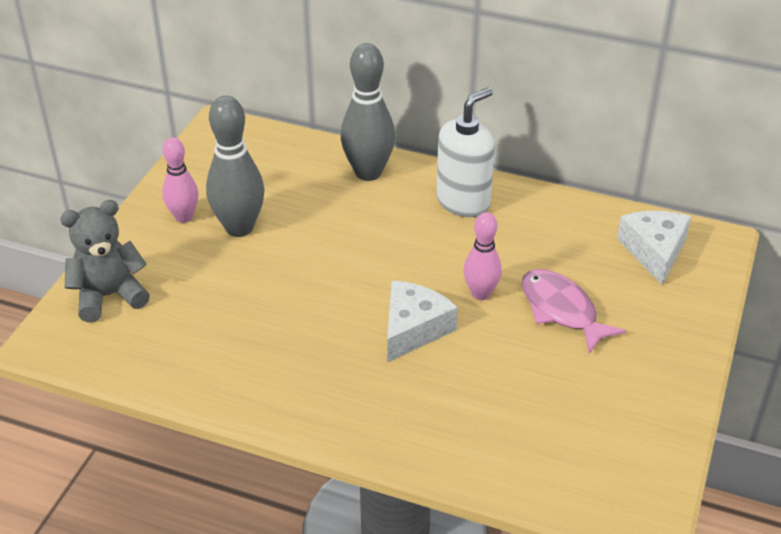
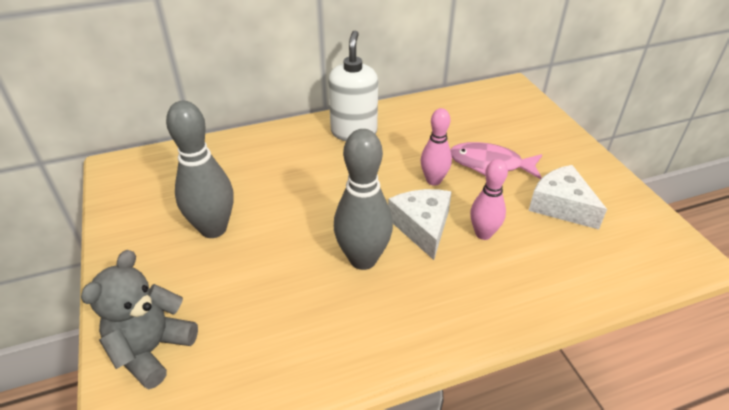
camera: 40 degrees left, 0 degrees up
pink bowling pin [162,137,198,223] -> pink bowling pin moved to [470,159,508,240]
grey bowling pin [341,43,395,181] -> grey bowling pin moved to [334,129,393,270]
white cheese [617,211,691,285] -> white cheese moved to [528,165,607,229]

